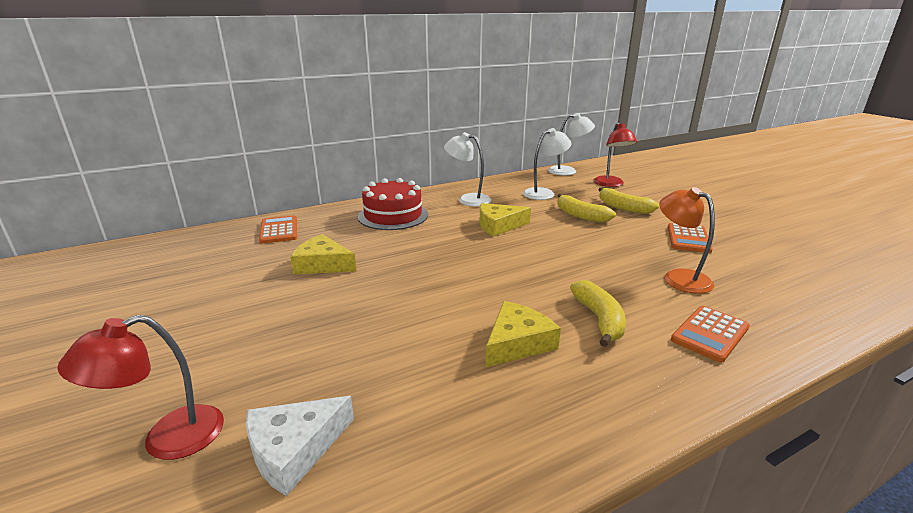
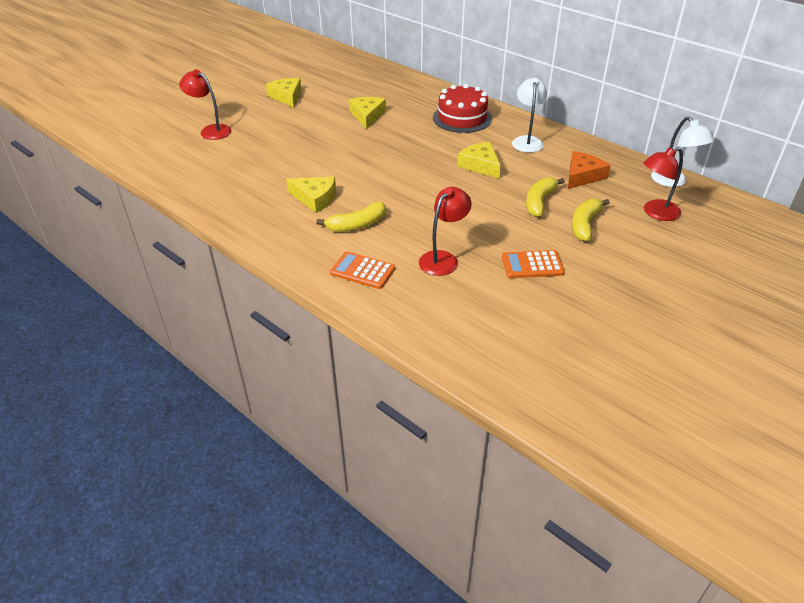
camera: 70 degrees right, 15 degrees up
white cheese [246,396,354,496] -> none
orange calculator [259,215,297,244] -> none
white lamp [523,128,571,200] -> orange cheese [568,151,611,189]
orange lamp [659,187,715,294] -> red lamp [419,187,472,276]
none -> yellow cheese [266,78,301,108]

